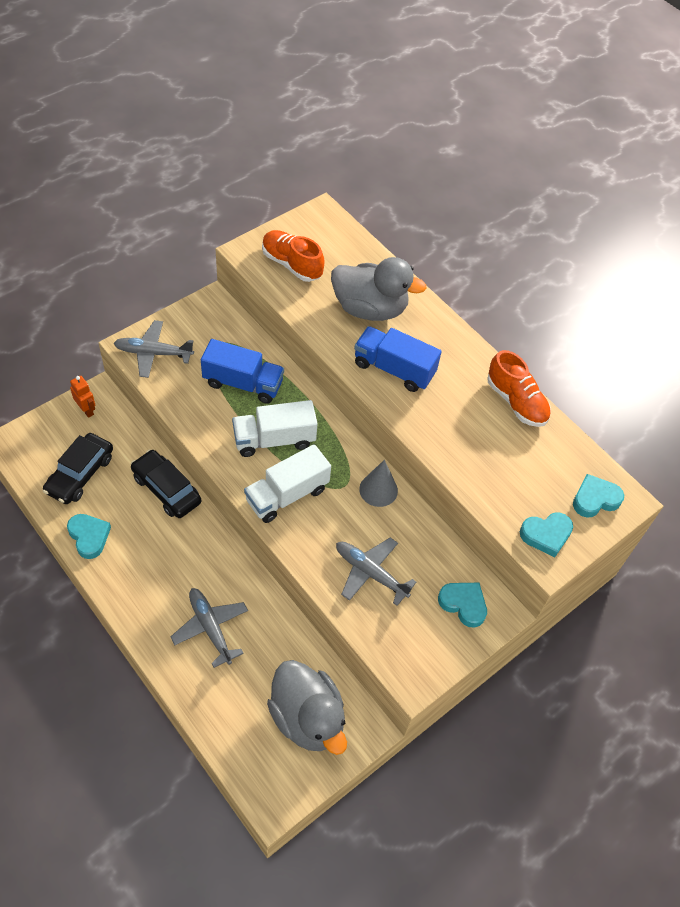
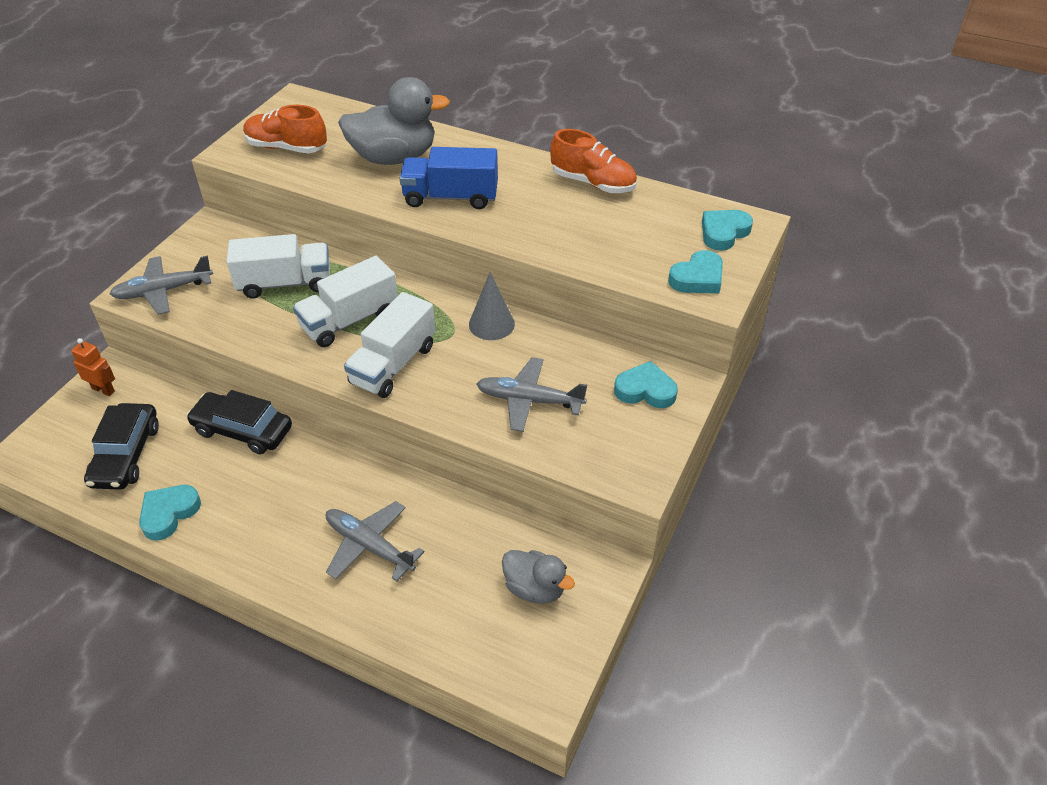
camera: 20 degrees left, 10 degrees down
turquoise heart [67,514,111,559] -> turquoise heart turned 90 degrees counterclockwise [139,485,201,540]
blue truck [201,339,284,404] -> white truck [227,234,330,299]
grey duck [267,660,347,755] -> grey duck [502,550,575,604], size x0.57

